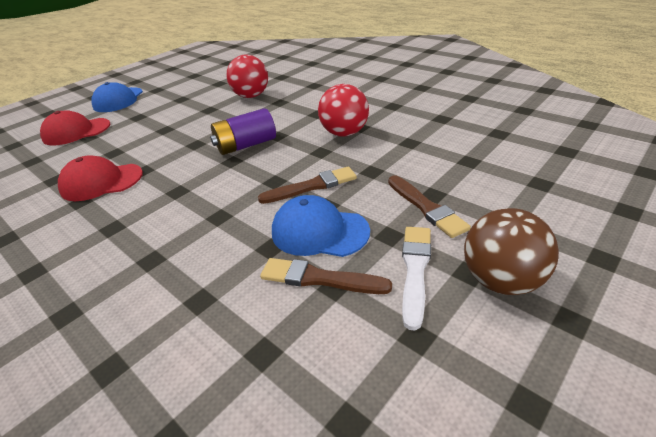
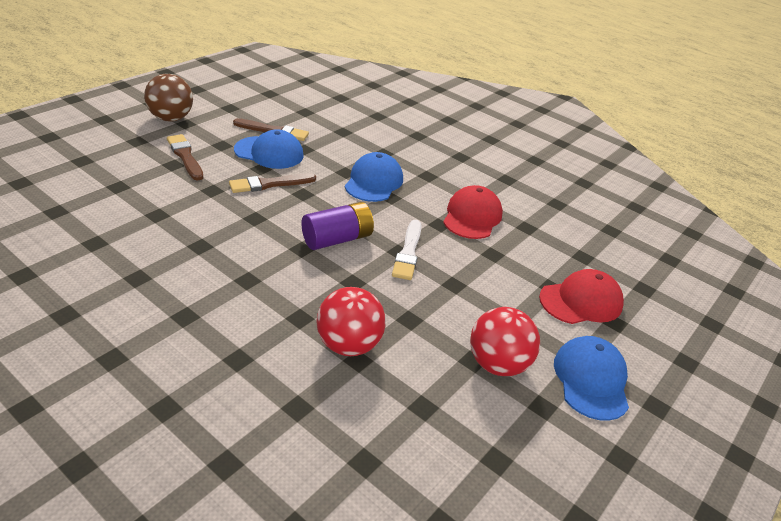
camera: 170 degrees right, 0 degrees up
red cap [58,155,143,201] -> red cap turned 60 degrees counterclockwise [443,185,503,239]
red ball [318,84,369,136] -> red ball moved to [470,307,540,376]
white brush [402,227,431,331] -> white brush moved to [392,220,422,280]
none -> blue cap [345,152,403,202]

